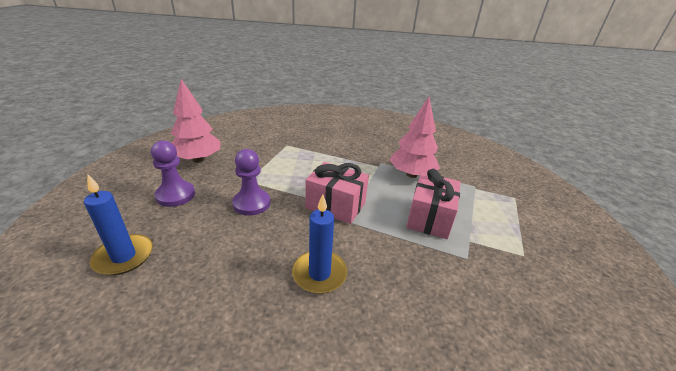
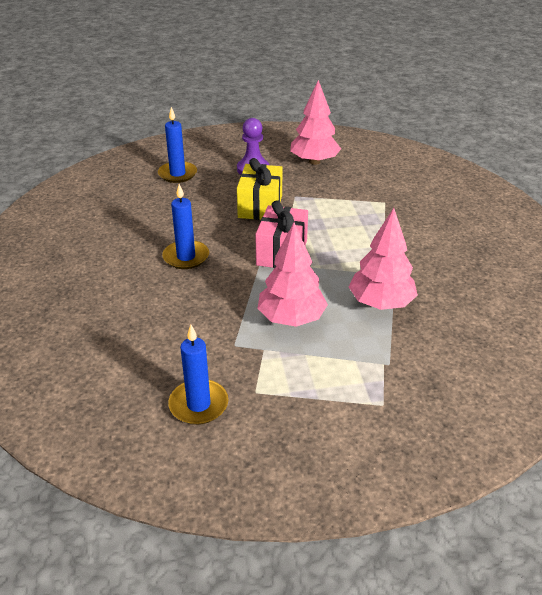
camera: 80 degrees right, 5 degrees up
purple pawn [232,149,270,216] -> yellow gift [237,158,283,220]
pink gift [406,169,461,239] -> pink tree [257,222,328,327]
none -> blue candle [168,325,228,425]

